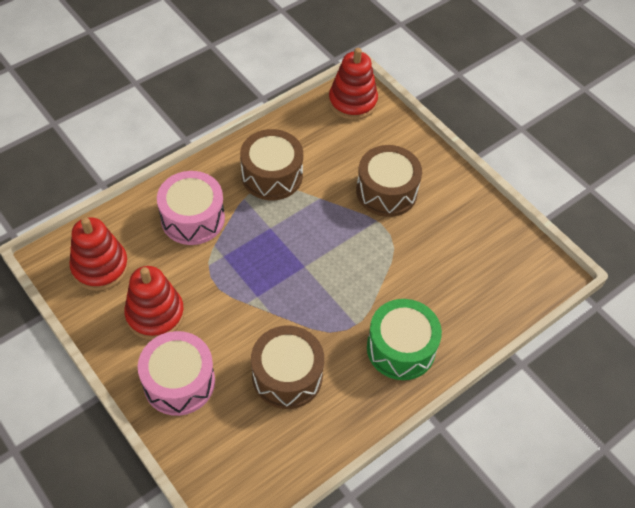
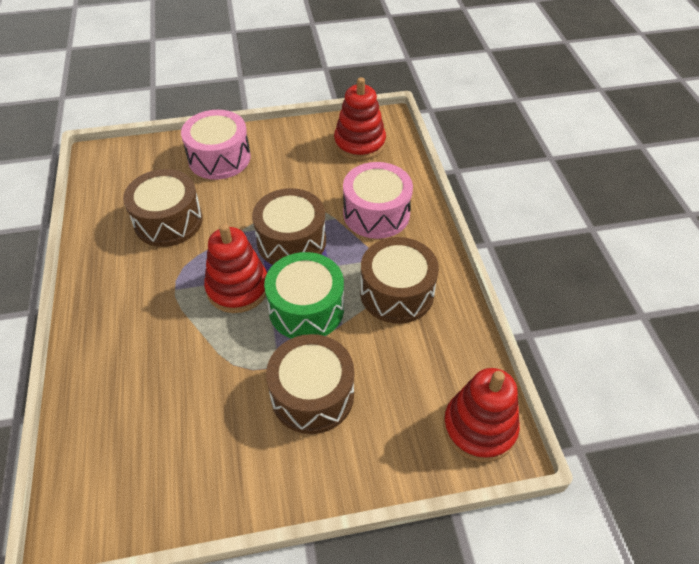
camera: 120 degrees right, 5 degrees down
red stacking toy [124,266,184,340] -> red stacking toy moved to [204,224,267,313]
green drum [367,299,442,380] -> green drum moved to [264,252,344,339]
none -> brown drum [252,188,326,265]

